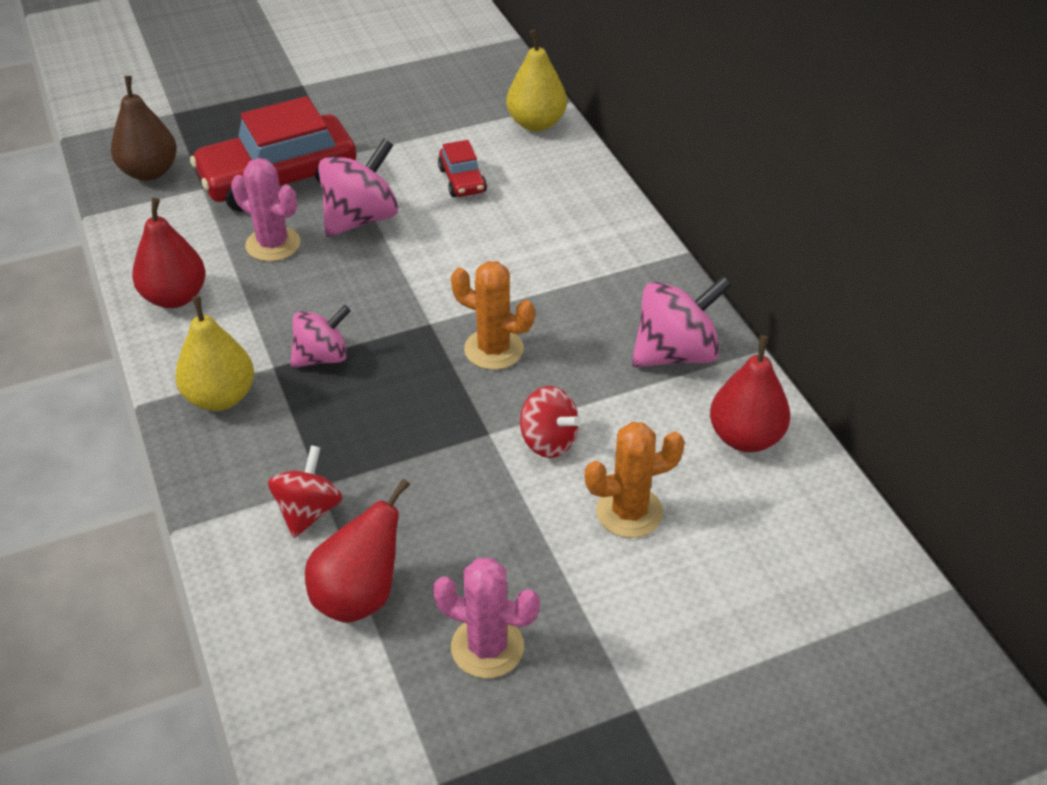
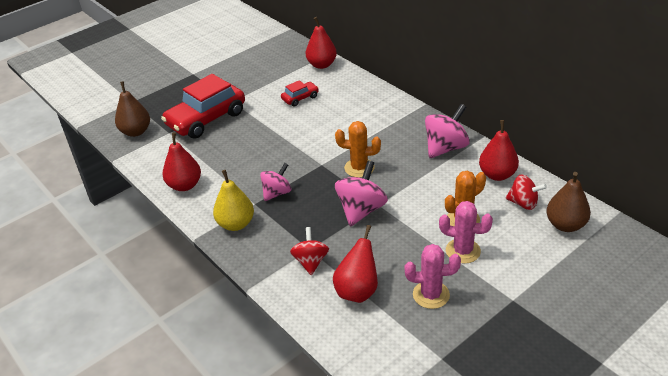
camera: 15 degrees left, 5 degrees down
pink cactus [231,158,300,261] -> pink cactus moved to [439,201,493,264]
pink spinning top [318,139,398,237] -> pink spinning top moved to [335,161,388,226]
red car [438,140,487,197] -> red car turned 90 degrees counterclockwise [281,80,319,107]
yellow pear [506,29,567,132] -> red pear [306,17,337,69]
red spinning top [520,386,581,458] -> red spinning top moved to [506,174,547,210]
none -> brown pear [546,172,591,232]

